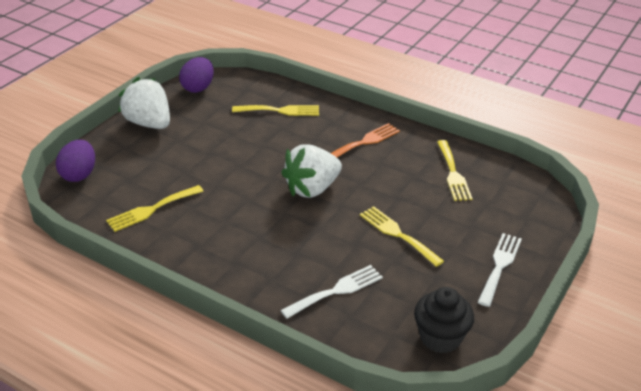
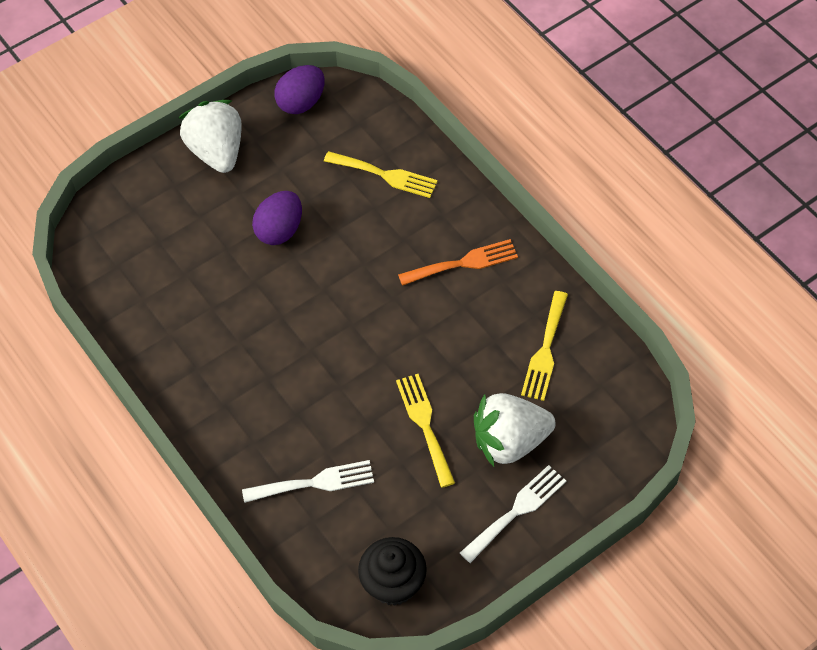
camera: 25 degrees right, 20 degrees up
purple egg [56,140,95,182] -> purple egg moved to [252,191,302,245]
yellow fork [106,185,203,232] -> none
white strawberry [281,144,342,198] -> white strawberry moved to [474,393,556,467]

